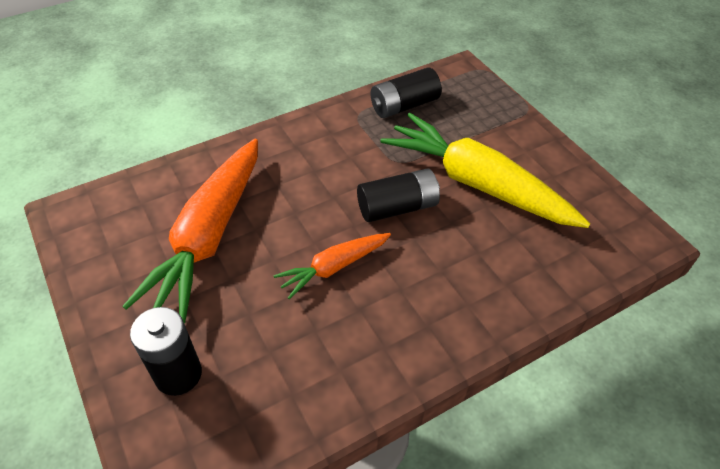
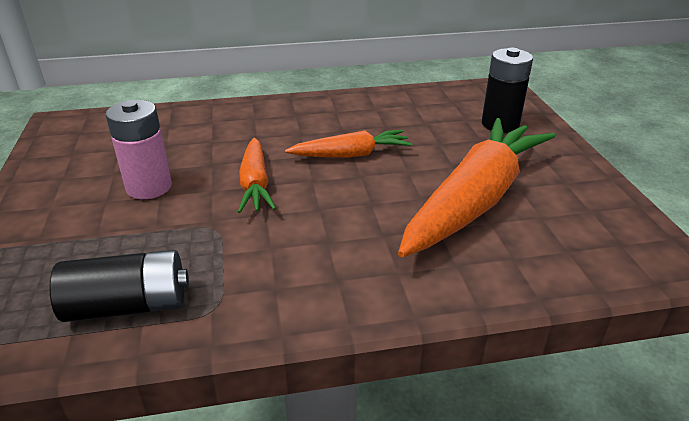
camera: 160 degrees left, 15 degrees down
black battery [357,168,440,222] -> orange carrot [238,138,276,213]
yellow carrot [380,113,590,228] -> pink battery [105,100,172,199]

